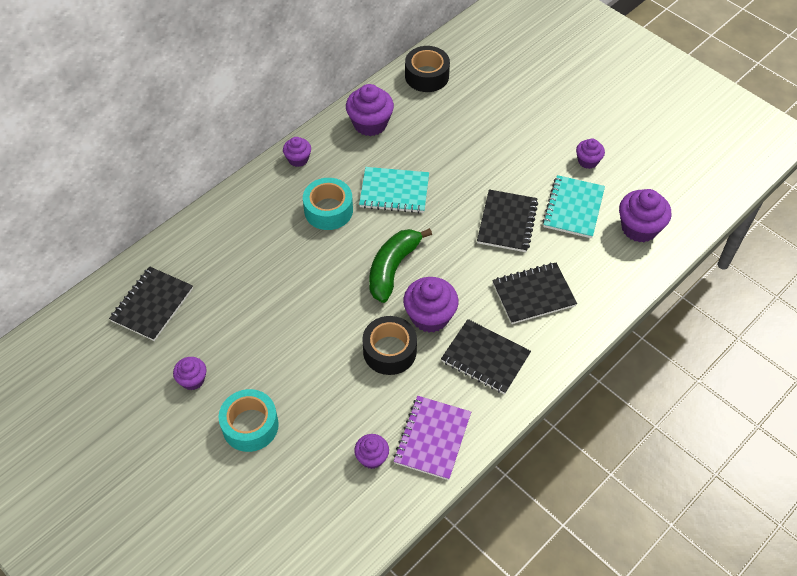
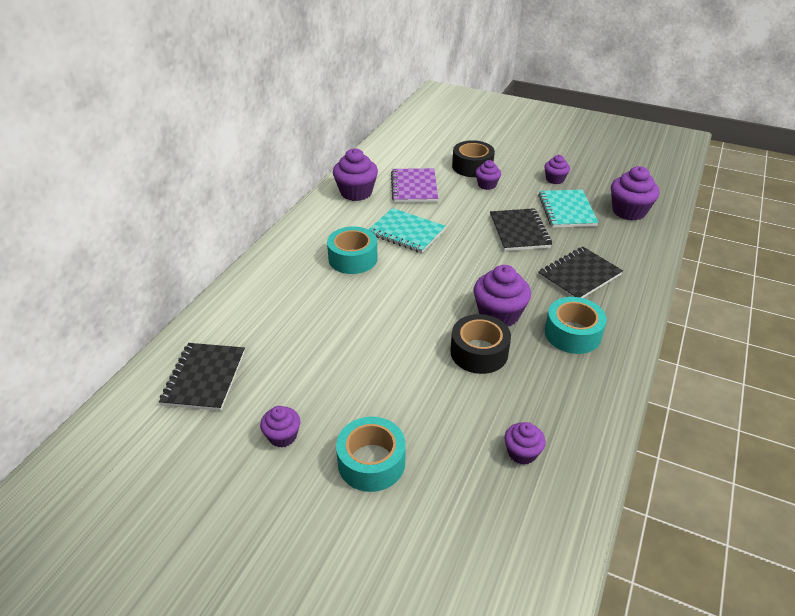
camera: 20 degrees left, 15 degrees down
purple cupcake [283,137,311,167] -> purple cupcake moved to [475,160,501,190]
turquoise notebook [359,167,429,213] -> turquoise notebook turned 45 degrees clockwise [368,208,446,253]
green banana [369,228,432,303] -> none
purple notebook [393,396,471,480] -> purple notebook moved to [391,168,438,203]
black tape [405,46,450,92] -> black tape moved to [452,140,495,177]
black notebook [441,319,531,394] -> turquoise tape [545,297,607,354]

